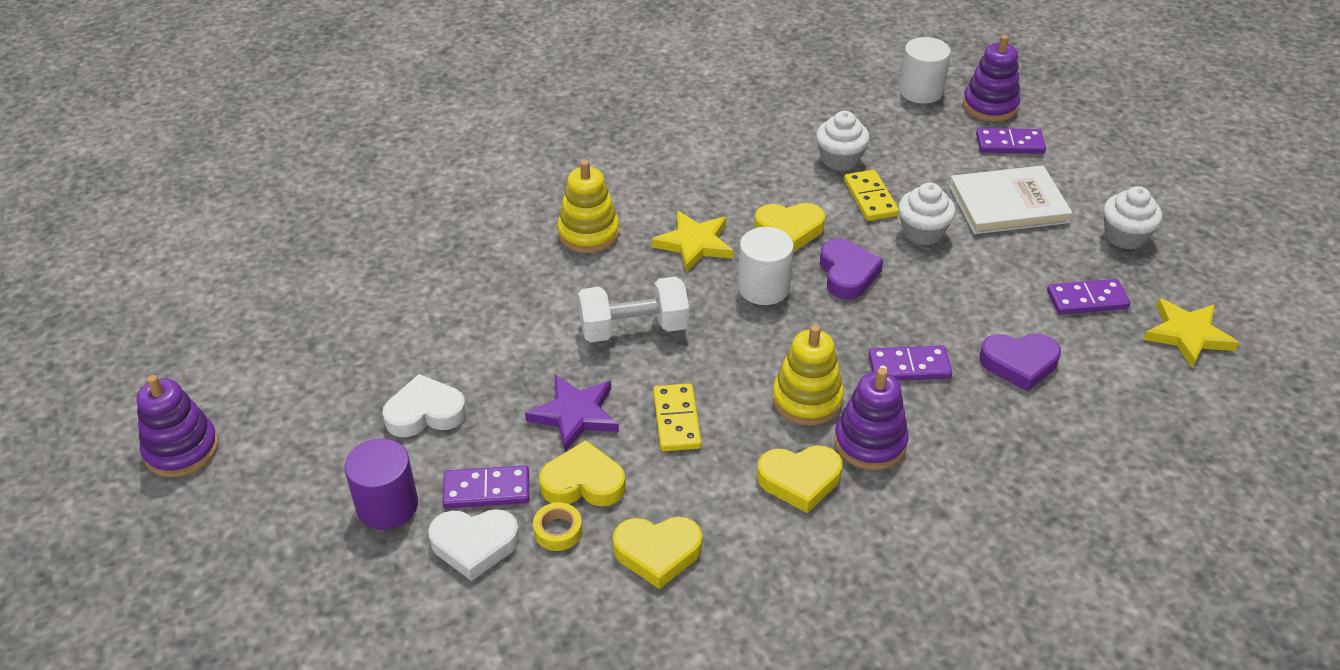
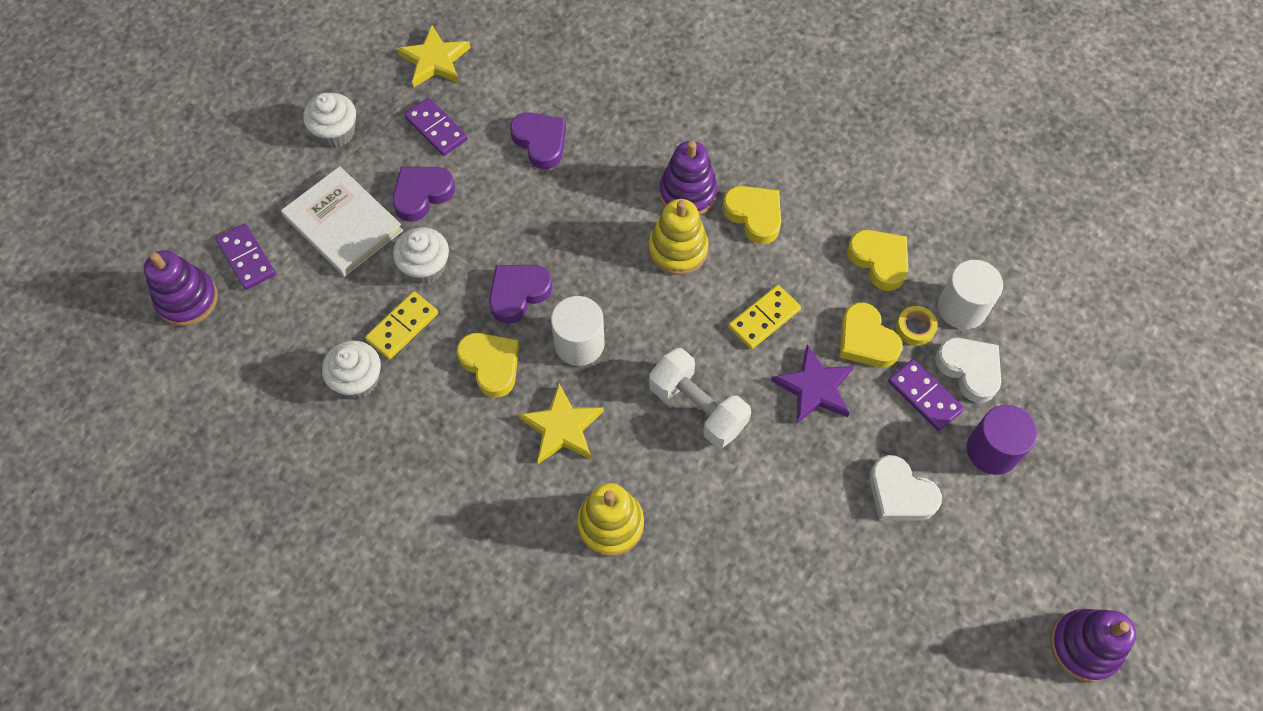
camera: 125 degrees left, 20 degrees up
purple domino [868,346,952,381] -> none
white cylinder [899,37,951,104] -> white cylinder moved to [938,260,1003,329]
none -> purple heart [392,167,455,222]

